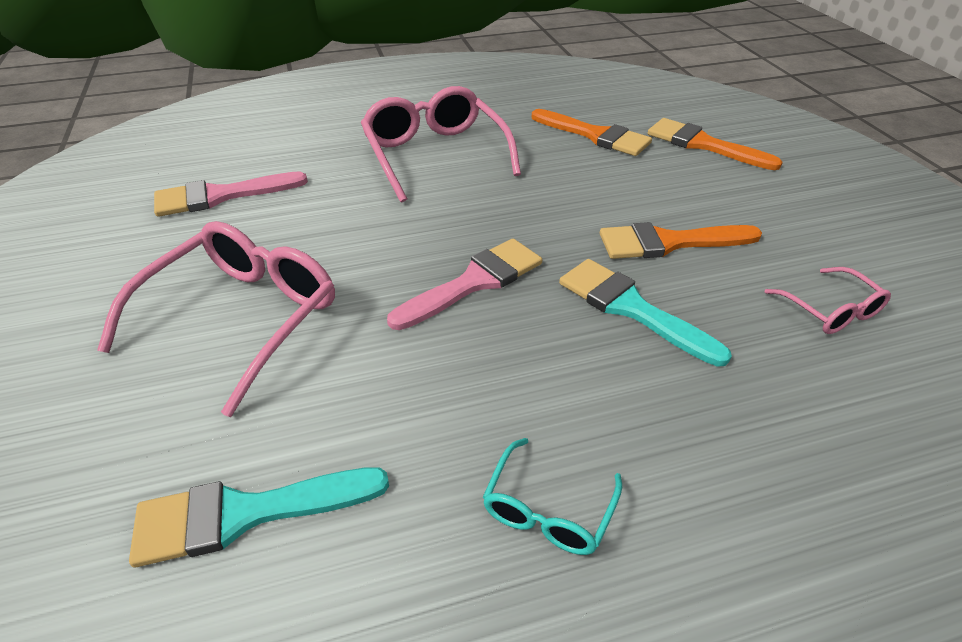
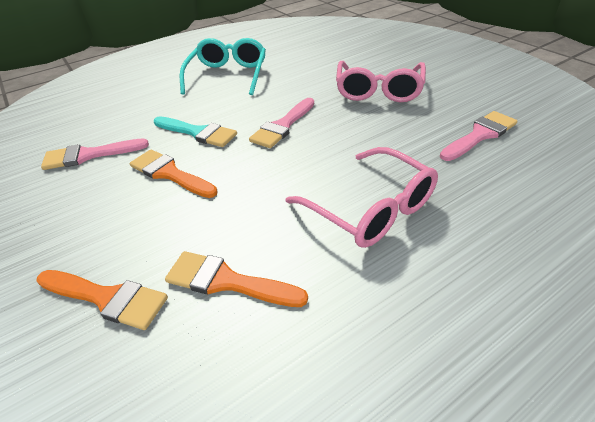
camera: 165 degrees right, 0 degrees up
turquoise brush [129,467,389,567] -> none
turquoise glasses [483,438,622,555] -> turquoise glasses [180,38,266,95], size x1.99
orange brush [600,222,762,259] -> orange brush turned 120 degrees counterclockwise [130,150,218,198]
pink glasses [764,267,891,334] -> pink brush [41,138,149,170]

